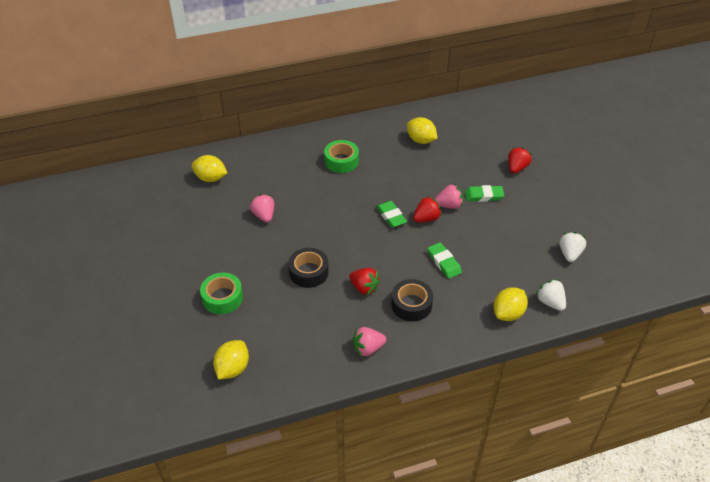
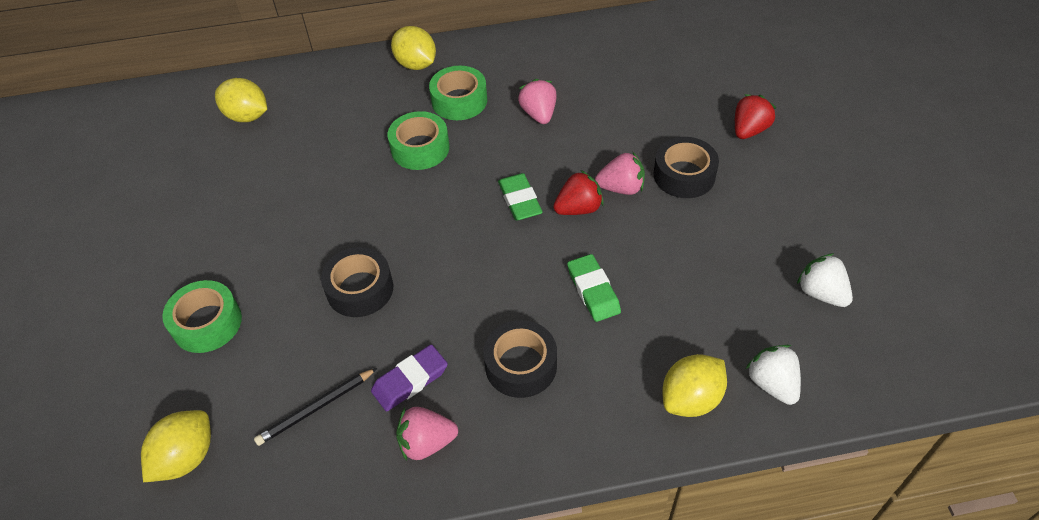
camera: 10 degrees right, 5 degrees up
pink strawberry [250,194,275,222] -> pink strawberry moved to [518,79,557,124]
red strawberry [349,268,380,295] -> none
yellow lemon [407,117,438,144] -> yellow lemon moved to [391,26,436,70]
green eraser [465,185,504,202] -> black tape [654,137,719,198]
white strawberry [559,232,586,262] -> white strawberry turned 60 degrees counterclockwise [797,253,853,307]
none -> black pencil [254,368,377,446]
none -> purple eraser [371,345,448,411]
none -> green tape [388,111,450,170]

